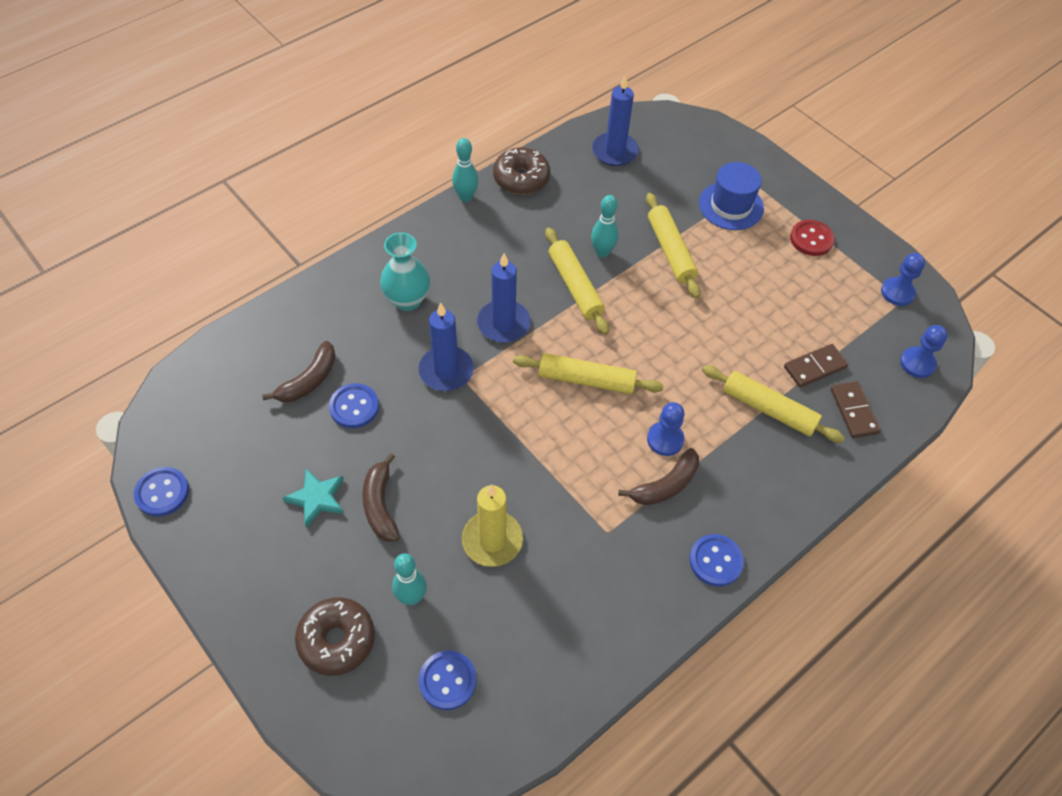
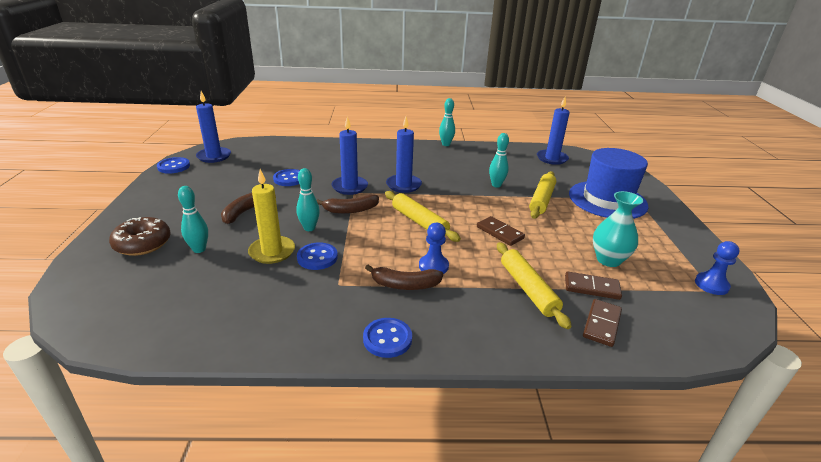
camera: 40 degrees right, 25 degrees down
brown banana [262,341,336,402] -> brown banana moved to [317,194,379,214]
turquoise star [283,469,344,528] -> none
turquoise vase [380,232,430,311] -> turquoise vase moved to [593,191,643,267]
blue button [419,650,477,710] -> blue button moved to [297,242,338,270]
brown donut [493,148,550,194] -> none
yellow rolling pin [545,228,609,335] -> none
blue hat [699,162,764,230] -> blue hat [569,148,648,219], size x1.54
red button [790,220,835,256] -> none
blue pawn [900,325,948,378] -> none
none -> blue candle [196,91,231,163]
none -> turquoise bowling pin [296,168,320,231]
none -> brown domino [477,216,525,246]

